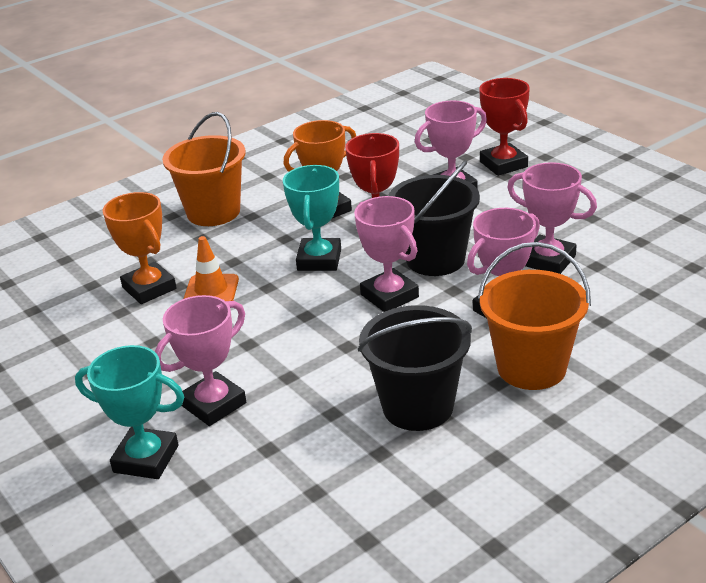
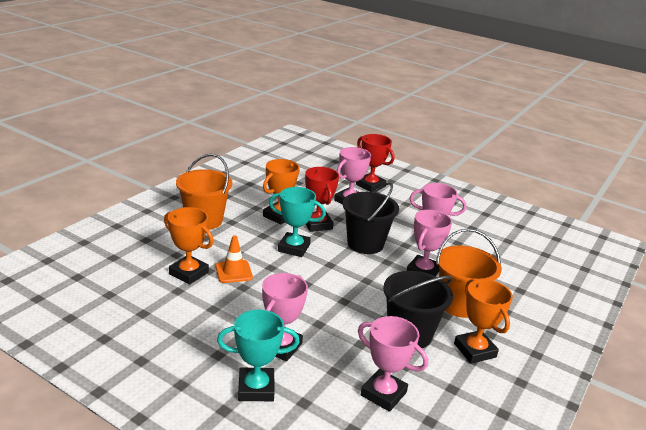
camera: 25 degrees left, 5 degrees down
turquoise trophy [283,165,341,271] -> turquoise trophy turned 60 degrees counterclockwise [269,187,326,257]
pink trophy [354,196,419,312] -> pink trophy moved to [358,316,428,412]
none -> orange trophy [454,279,513,364]

